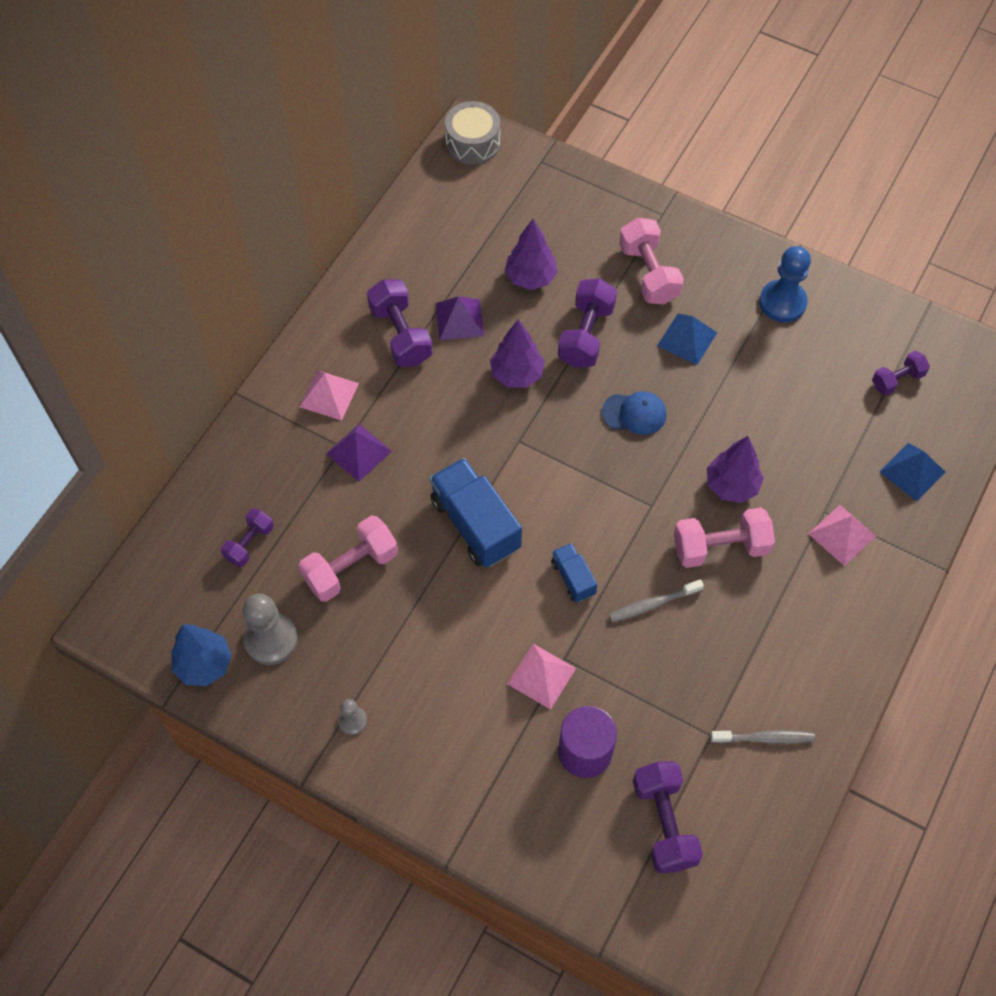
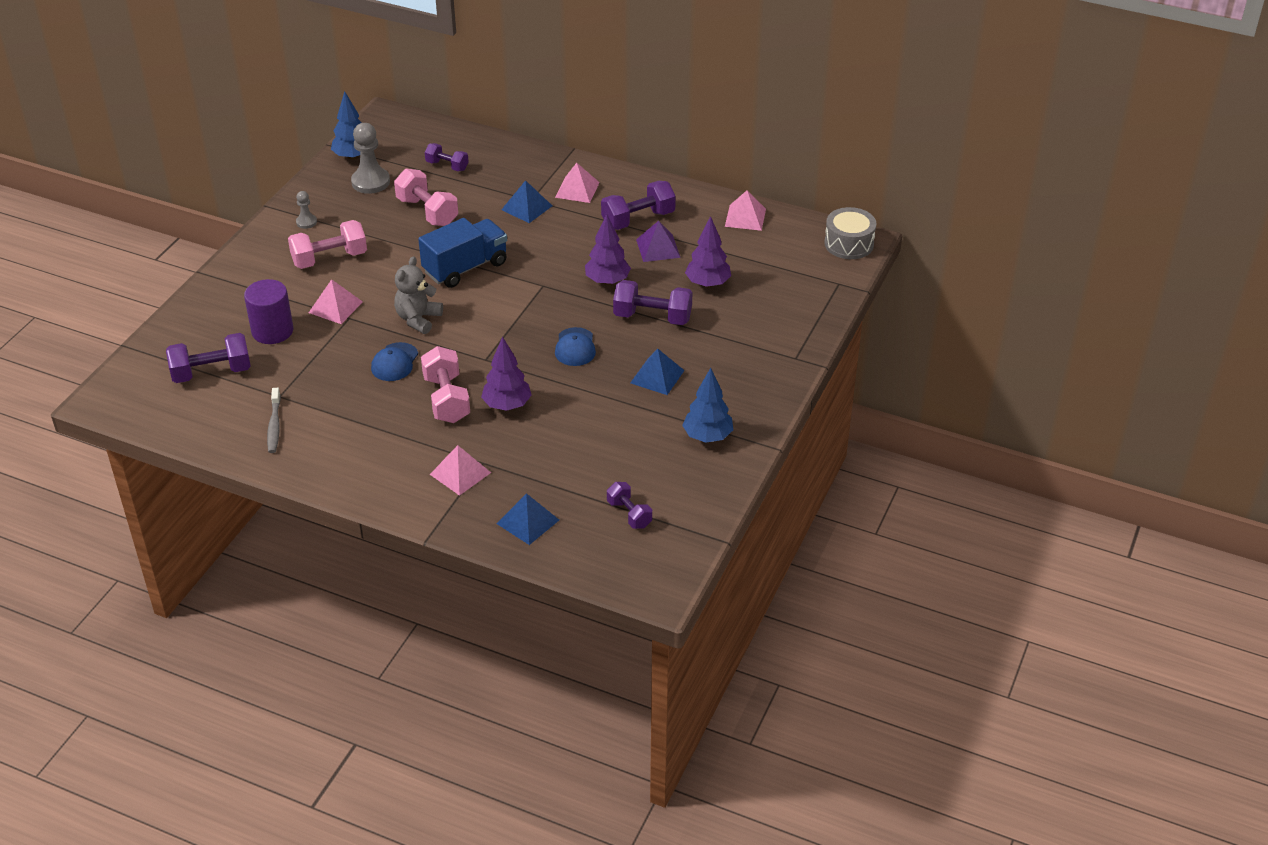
camera: 85 degrees right, 20 degrees down
purple pyramid [326,424,392,481] -> blue pyramid [501,180,552,223]
blue truck [551,543,597,602] -> grey teddy bear [394,256,443,334]
grey toothbrush [609,579,704,622] -> blue cap [371,342,418,381]
pink dumbbell [619,218,684,304] -> pink dumbbell moved to [288,220,367,269]
blue pawn [759,246,811,323] -> blue tree [682,368,733,443]
none -> pink pyramid [725,190,766,231]

